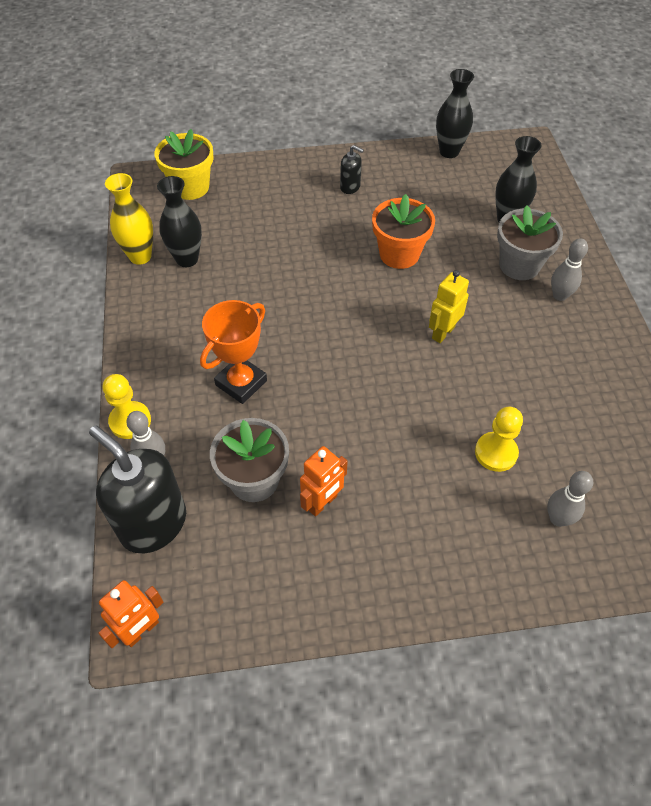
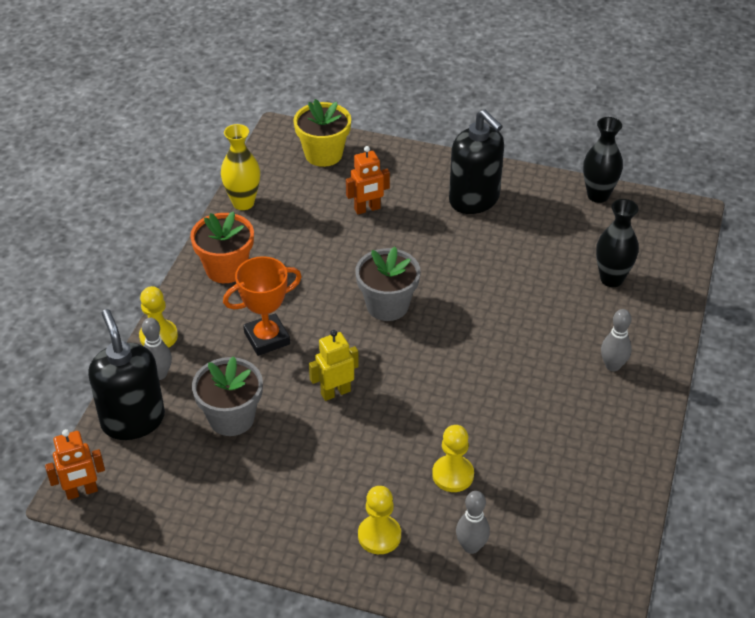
camera: 25 degrees right, 10 degrees down
black vase [157,176,202,267] -> none
orange robot [300,446,348,516] -> orange robot moved to [346,146,390,214]
black soap dispenser [340,145,364,194] -> black soap dispenser [449,109,504,214], size x2.18
orange flower pot [372,194,435,269] -> orange flower pot moved to [190,211,254,283]
yellow robot [429,270,469,343] -> yellow robot moved to [309,330,359,401]
grey flower pot [497,206,563,280] -> grey flower pot moved to [355,246,421,321]
none -> yellow pawn [358,486,401,554]

